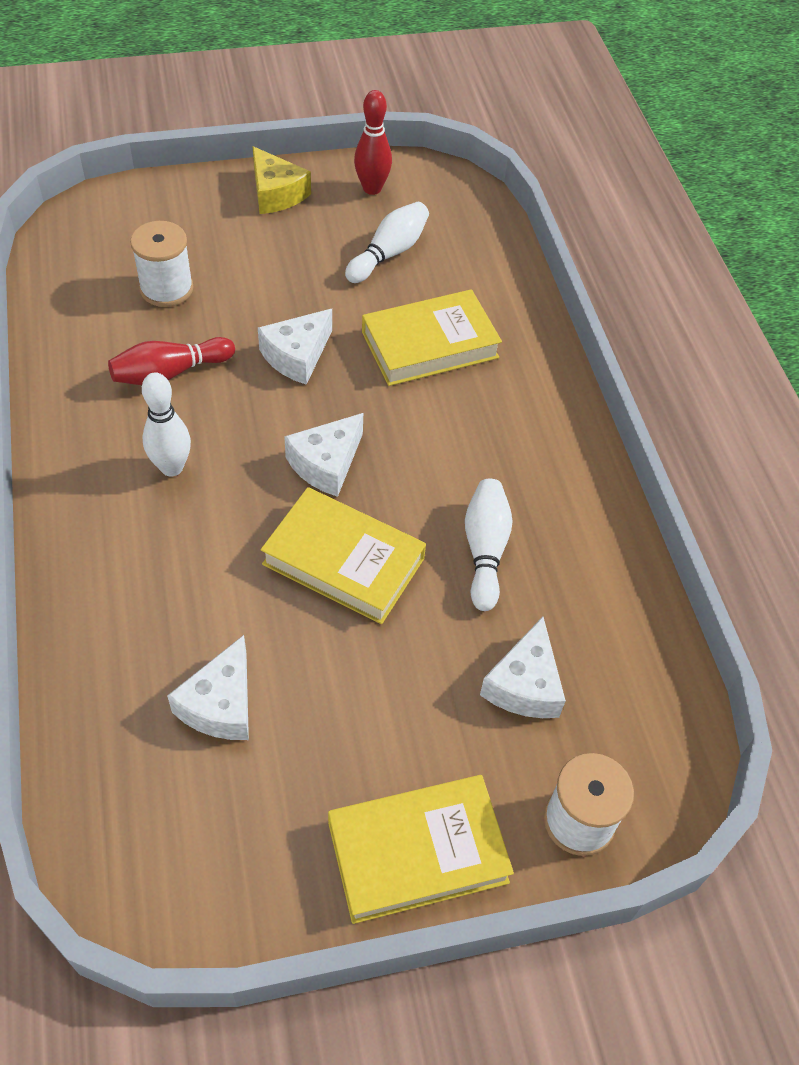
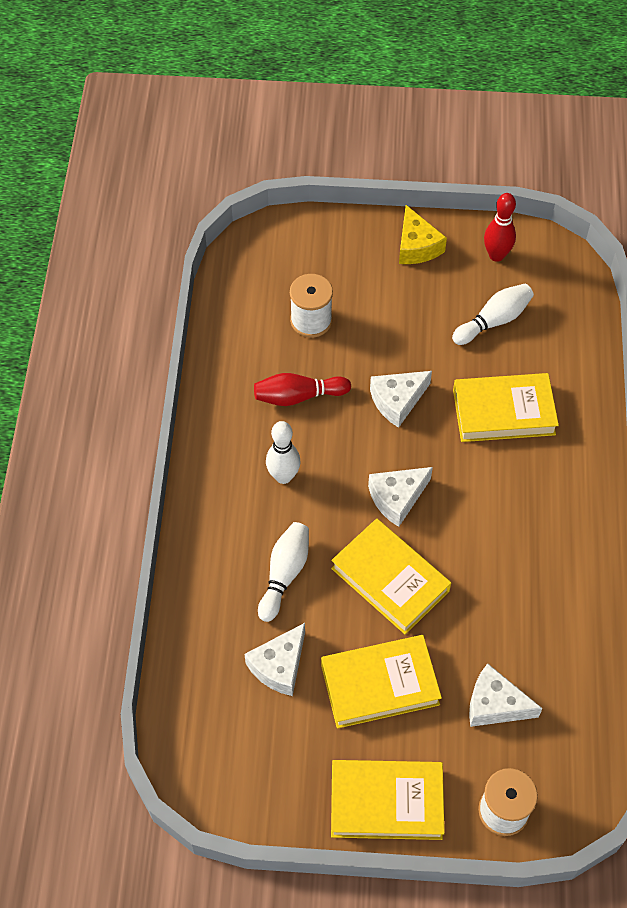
camera: 20 degrees right, 5 degrees up
white bowling pin [465,479,513,611] -> white bowling pin moved to [258,522,309,622]
white cheese [480,617,566,718] -> white cheese turned 75 degrees clockwise [469,663,543,727]
none -> yellow book [321,635,442,729]

